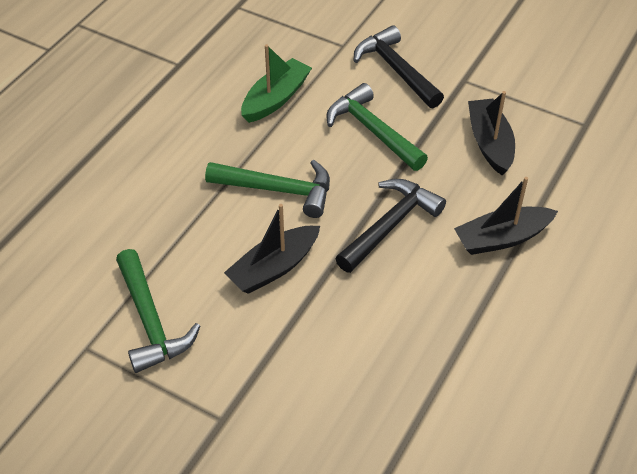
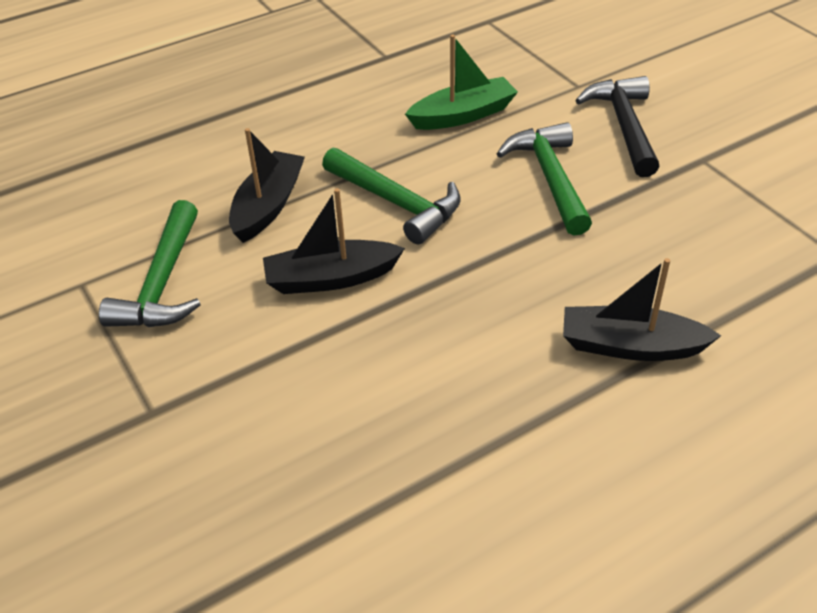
camera: 30 degrees right, 5 degrees down
black hammer [335,179,446,273] -> none
black boat [468,91,515,175] -> black boat moved to [229,128,305,243]

